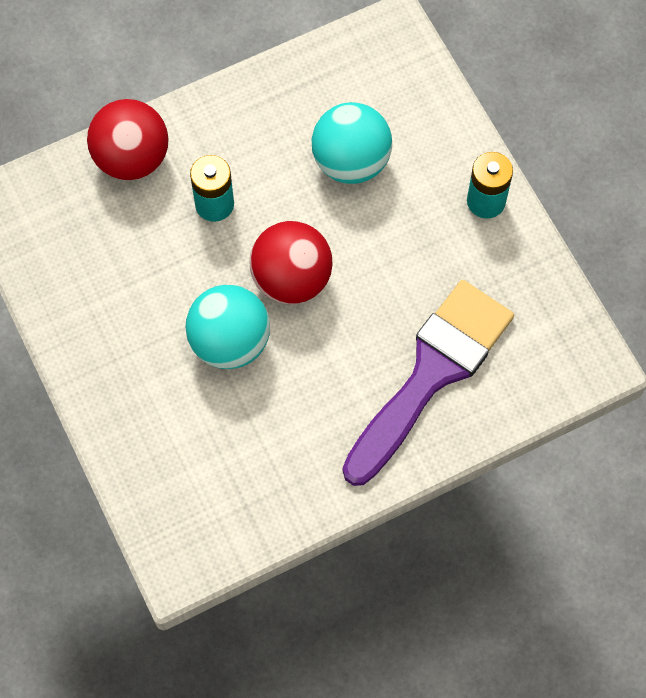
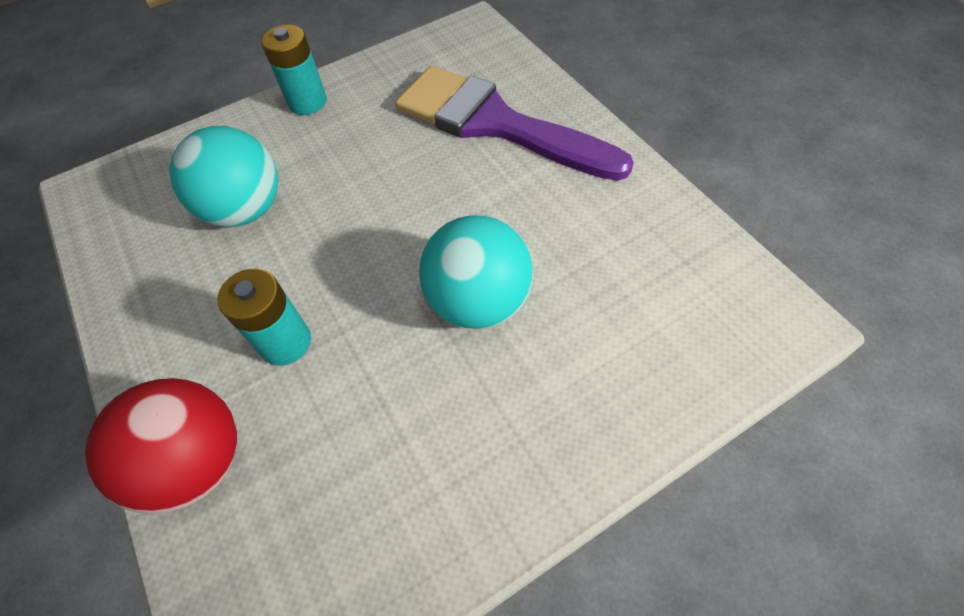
camera: 90 degrees left, 10 degrees down
red ball [249,221,332,304] -> none

